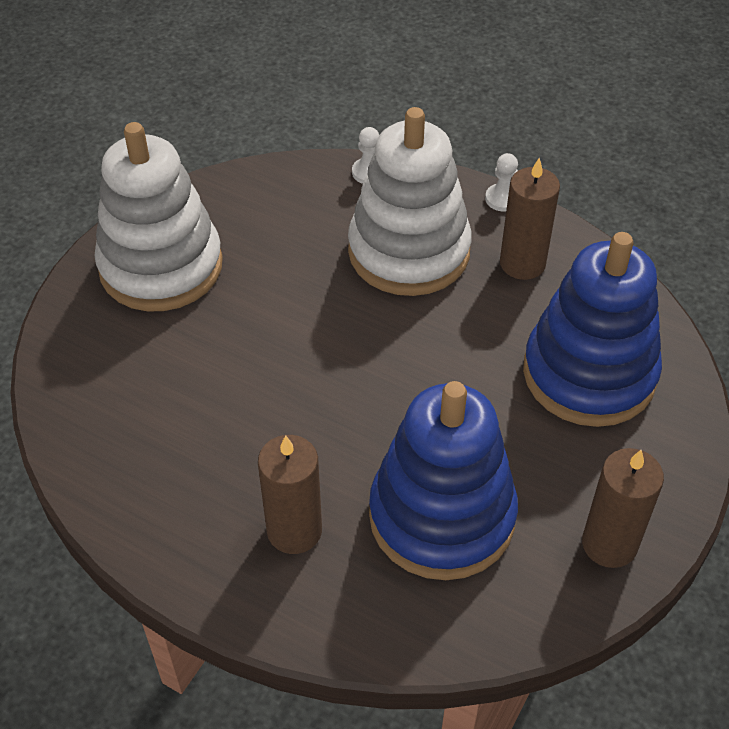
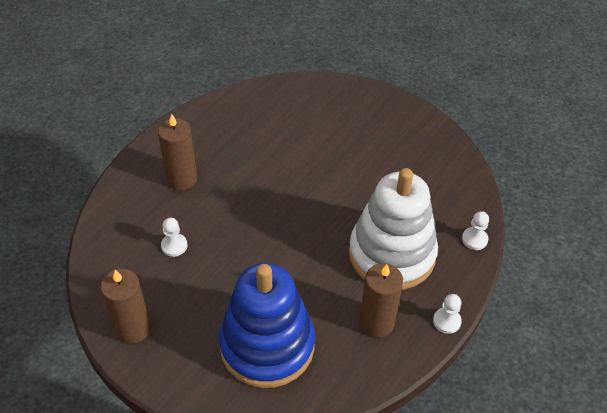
camera: 95 degrees right, 0 degrees up
white stacking toy [94,122,223,311] -> none
blue stacking toy [369,381,518,580] -> white pawn [161,218,188,257]

